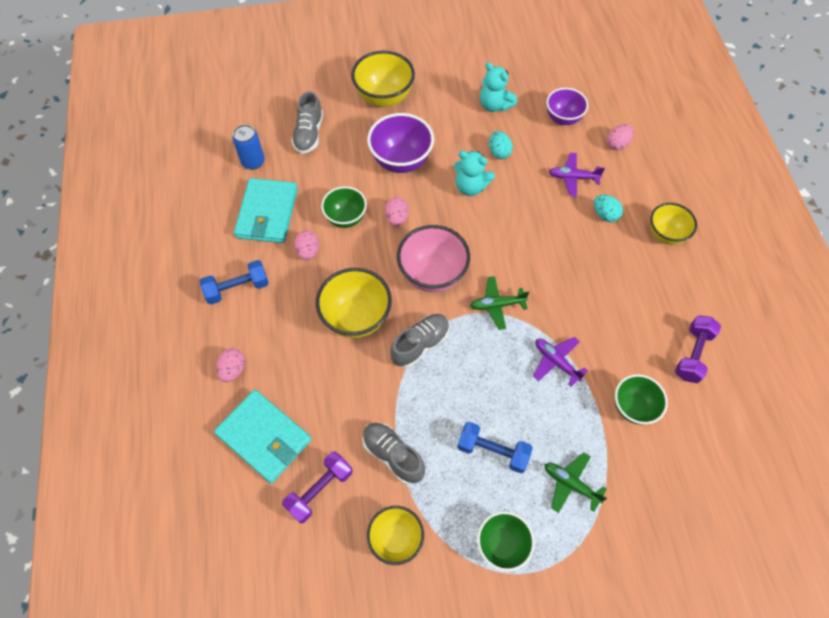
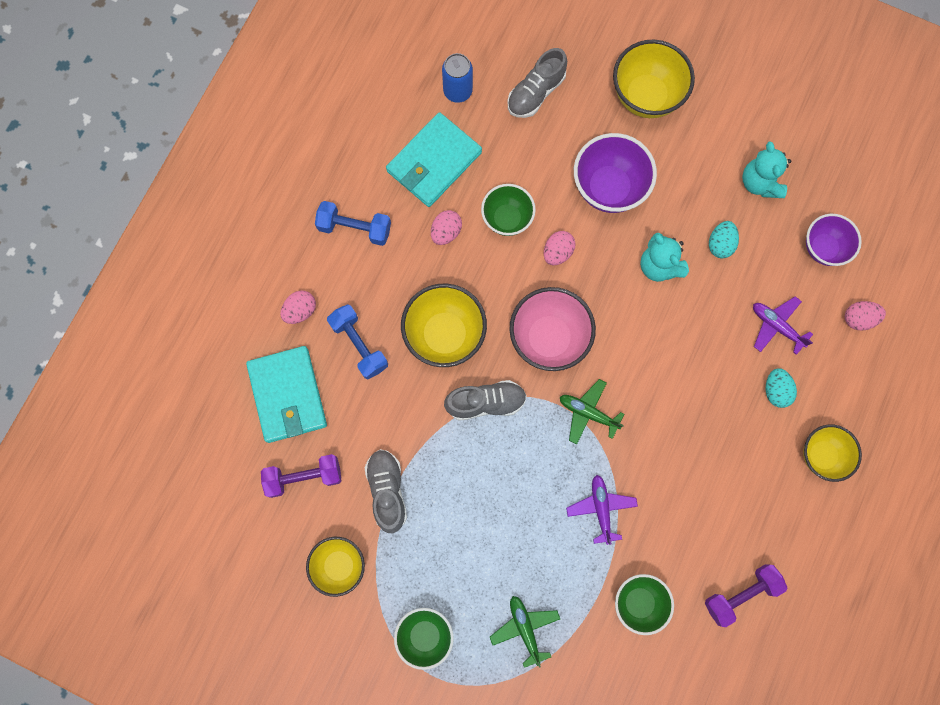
camera: 35 degrees right, 15 degrees up
blue dumbbell [457,422,533,473] -> blue dumbbell moved to [327,304,388,379]

